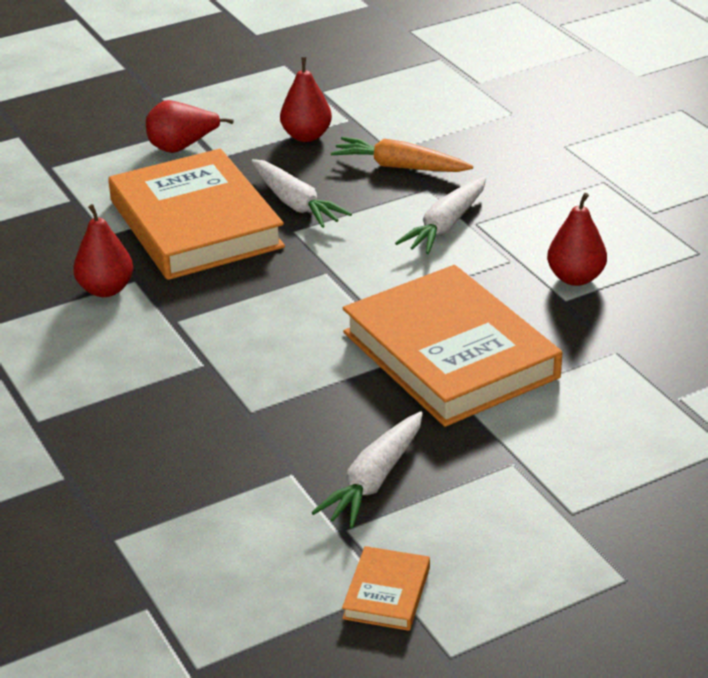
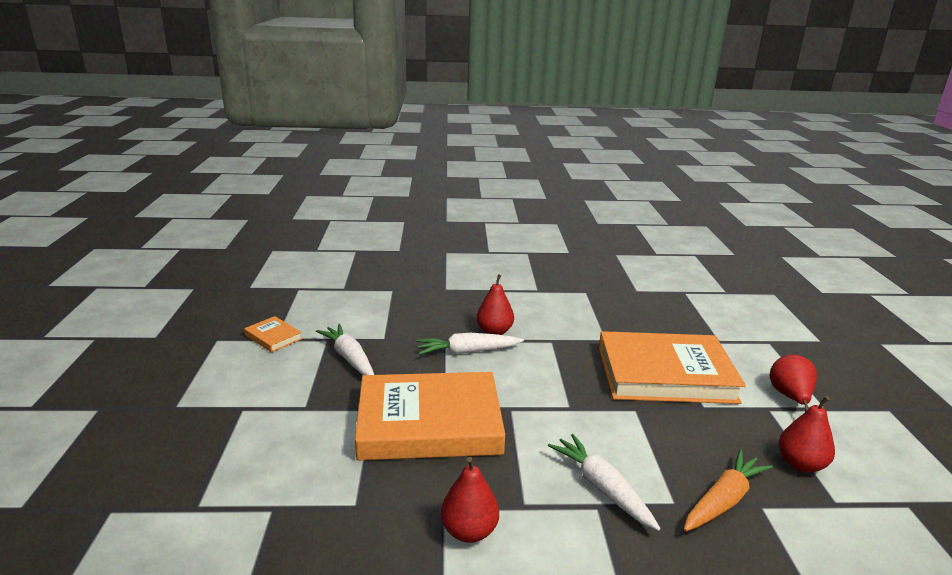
camera: 115 degrees right, 10 degrees down
red pear [73,204,133,297] -> red pear moved to [477,274,514,335]
white carrot [251,159,352,228] -> white carrot moved to [416,333,524,355]

